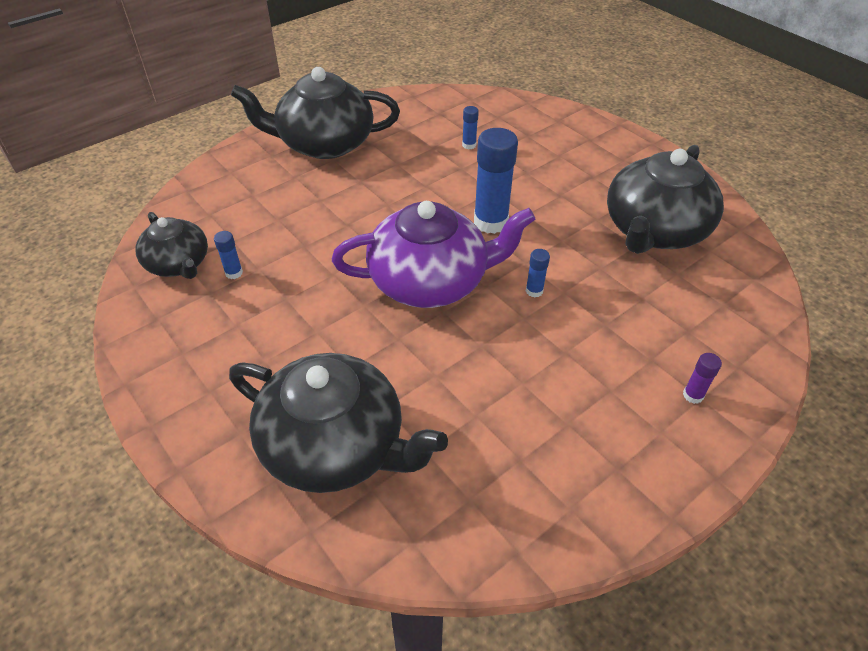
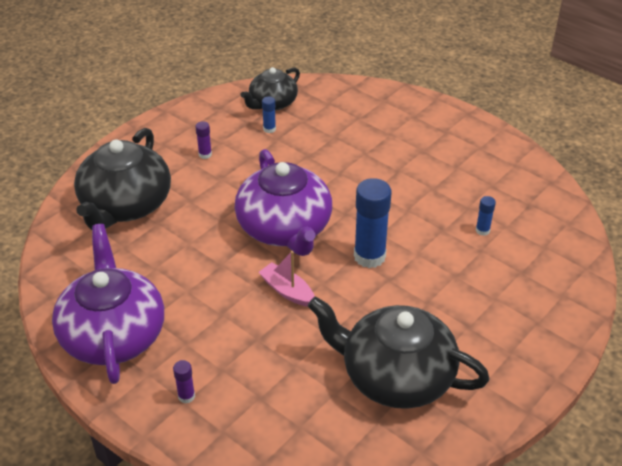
camera: 80 degrees right, 5 degrees down
black teapot [231,67,400,159] -> none
blue glue stick [526,249,550,298] -> pink boat [259,251,315,307]
none -> purple teapot [52,224,164,384]
none -> purple glue stick [195,121,212,159]

